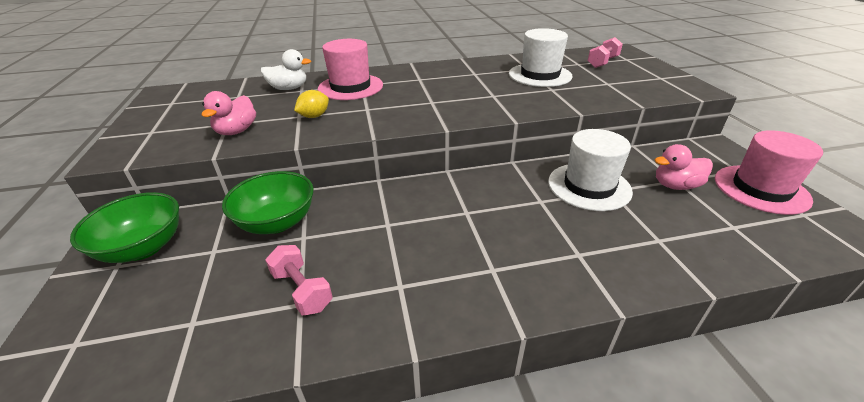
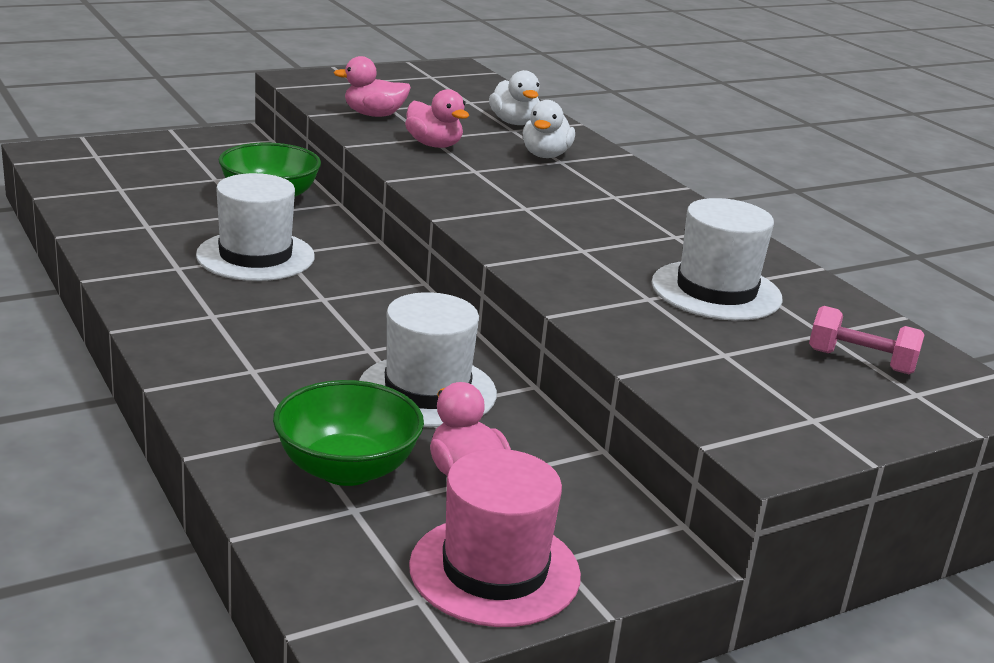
camera: 70 degrees right, 10 degrees down
green bowl [70,192,179,263] -> green bowl moved to [273,380,424,486]
pink dumbbell [265,245,333,315] -> none
yellow lemon [294,90,329,118] -> pink duck [405,89,469,148]
pink hat [318,39,383,100] -> white duck [523,100,575,158]
none -> white hat [196,173,315,281]

